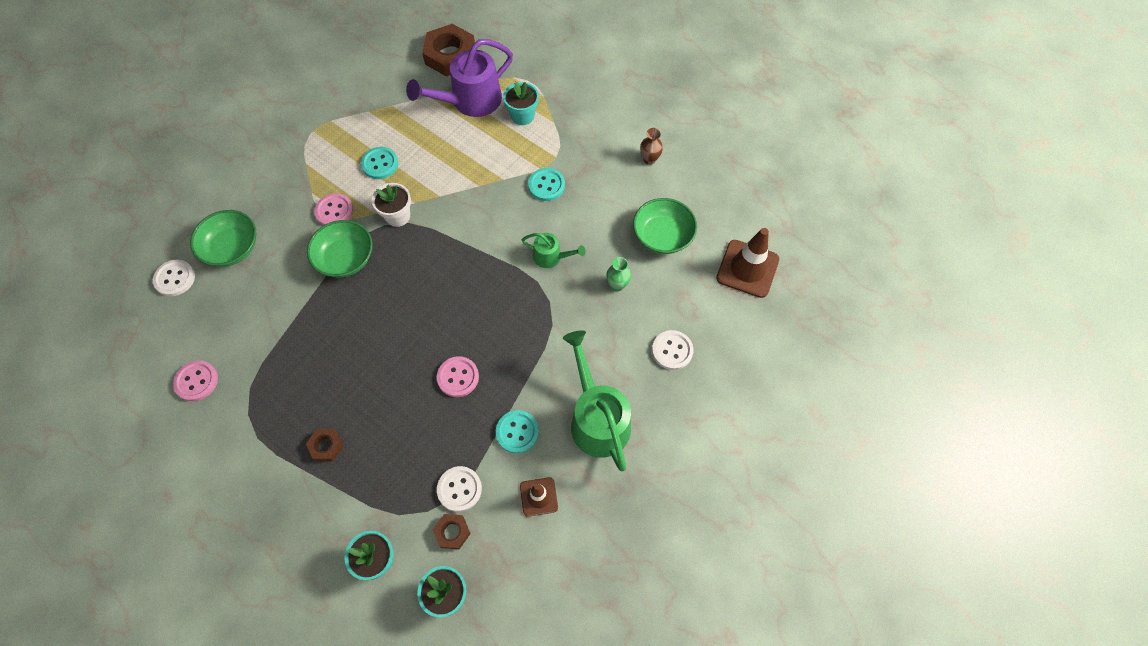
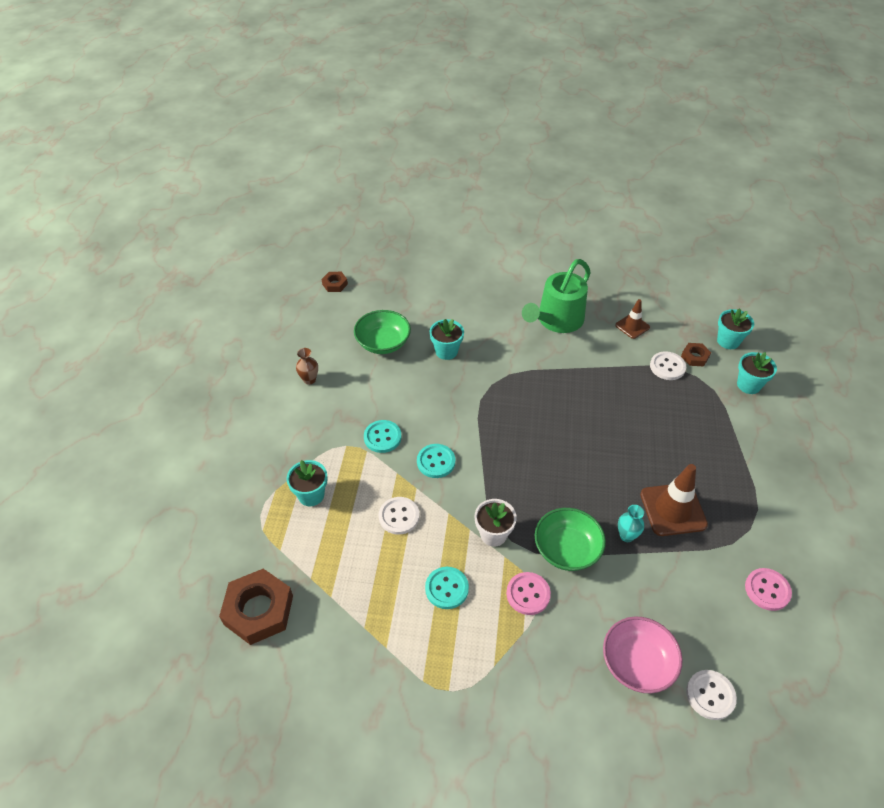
camera: 120 degrees left, 15 degrees down
green bowl [190,210,256,267] -> pink bowl [603,616,683,693]
brown nut [306,429,344,461] -> brown nut moved to [322,272,348,292]
purple watering can [406,39,513,117] -> none
pink button [437,356,479,397] -> none
turquoise button [496,410,539,454] -> turquoise button moved to [417,444,455,478]
green watering can [522,233,586,268] -> none
green vase [606,257,631,291] -> turquoise flower pot [430,319,464,360]
white button [652,330,693,370] -> white button moved to [379,497,419,535]
brown traffic cone [716,228,779,298] -> brown traffic cone moved to [640,464,708,536]
none -> turquoise vase [618,505,644,542]

